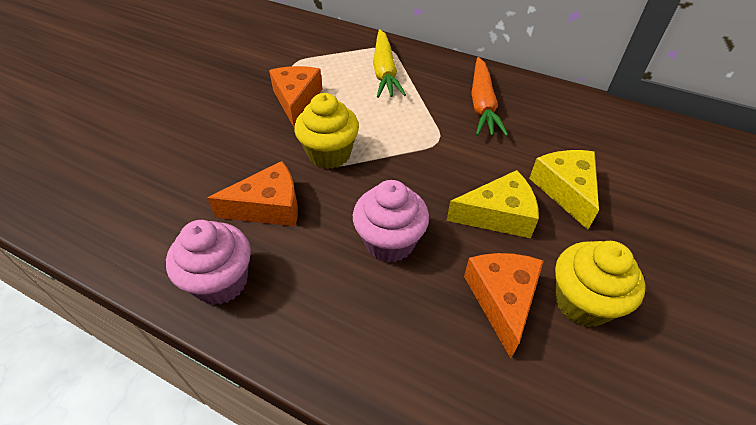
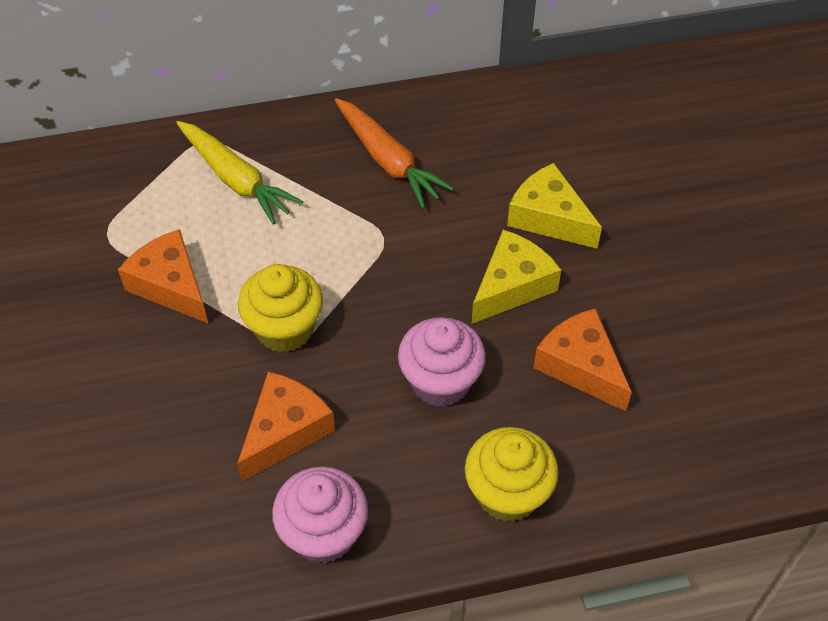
camera: 40 degrees left, 5 degrees up
yellow cupcake [555,241,645,327] -> yellow cupcake moved to [465,427,559,522]

